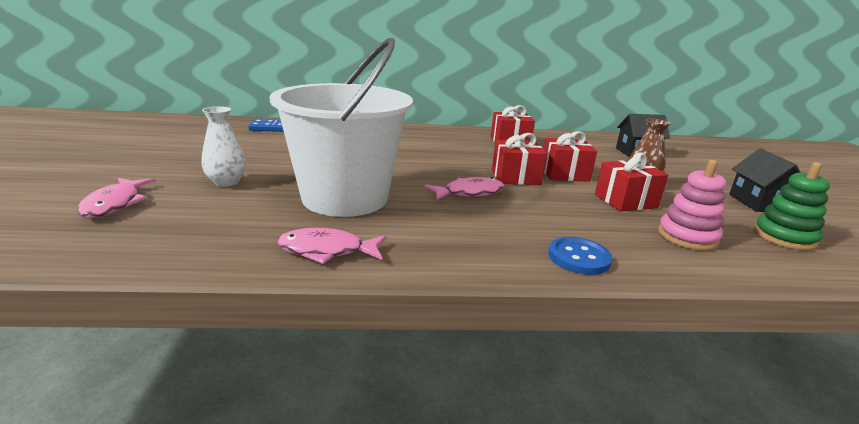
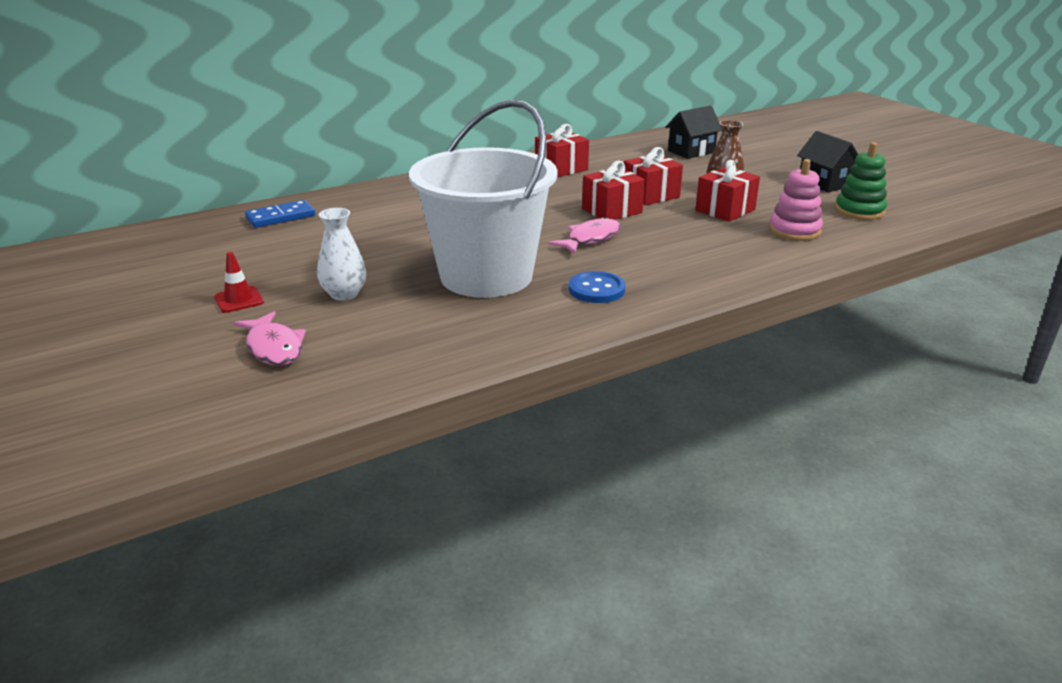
camera: 25 degrees left, 5 degrees up
pink fish [277,228,387,264] -> none
blue button [548,237,613,275] -> blue button moved to [569,271,626,303]
none -> red traffic cone [214,252,264,313]

